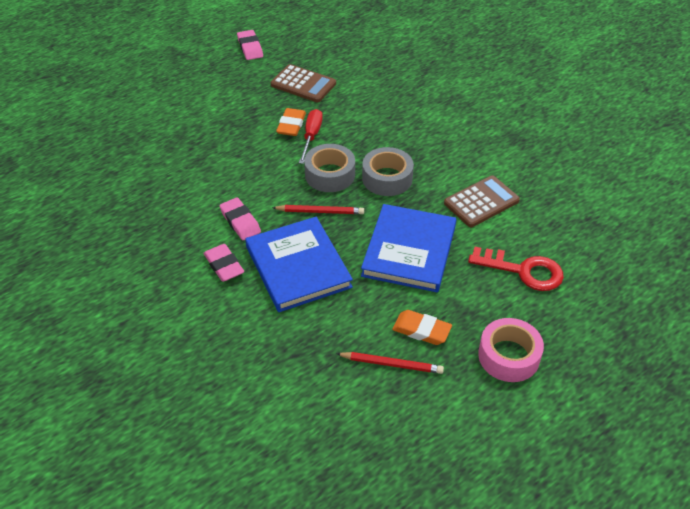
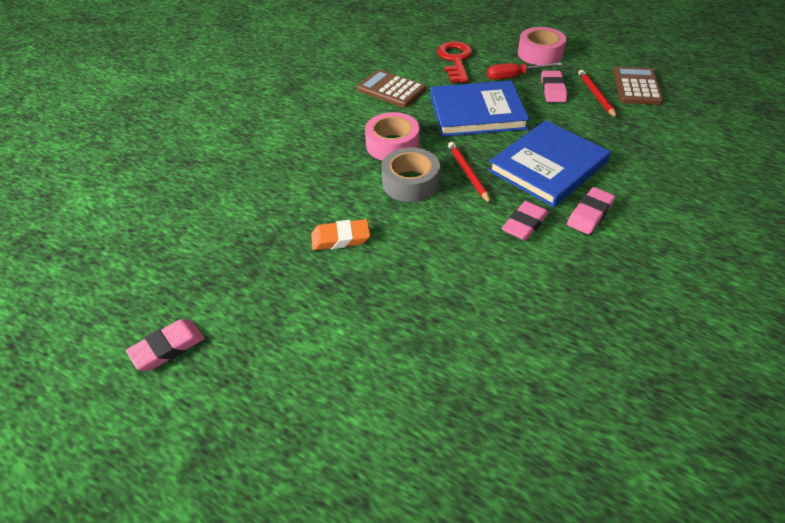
camera: 110 degrees left, 0 degrees up
brown calculator [271,64,336,102] -> brown calculator moved to [613,66,664,105]
red screwdriver [299,109,323,164] -> red screwdriver moved to [487,62,562,80]
grey tape [362,147,414,196] -> pink tape [365,112,420,161]
orange eraser [392,310,452,345] -> pink eraser [541,71,567,102]

